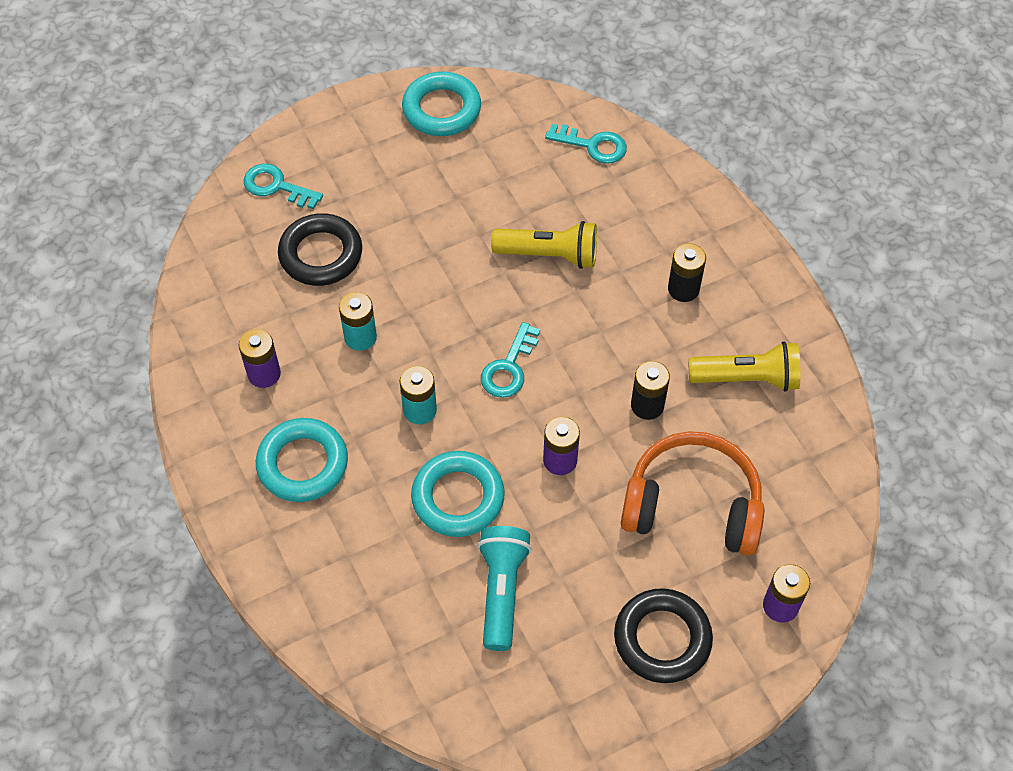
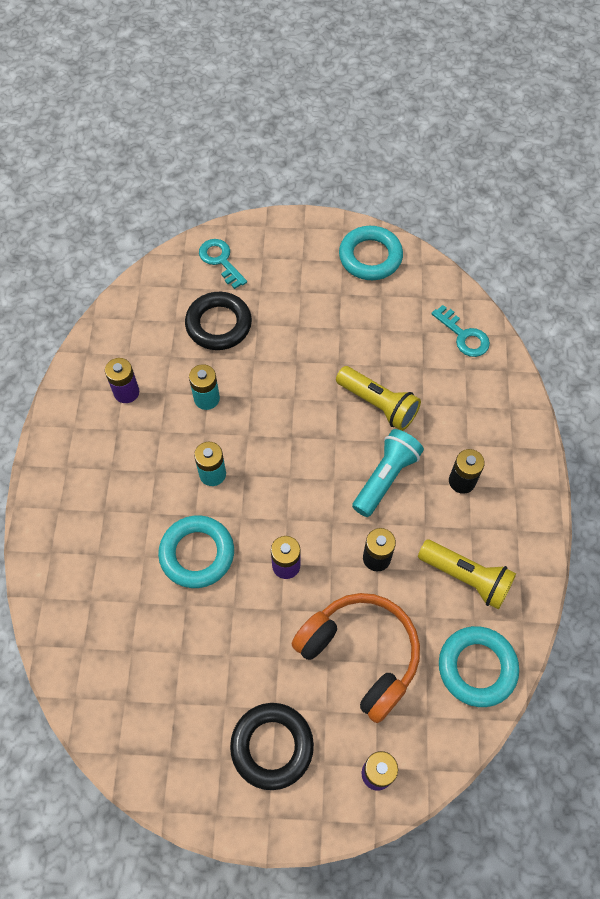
camera: 30 degrees right, 5 degrees up
turquoise ring [256,418,348,502] -> turquoise ring moved to [439,626,519,707]
turquoise flashlight [478,526,532,651] -> turquoise flashlight moved to [352,429,424,517]
turquoise key [481,322,540,398] -> none

